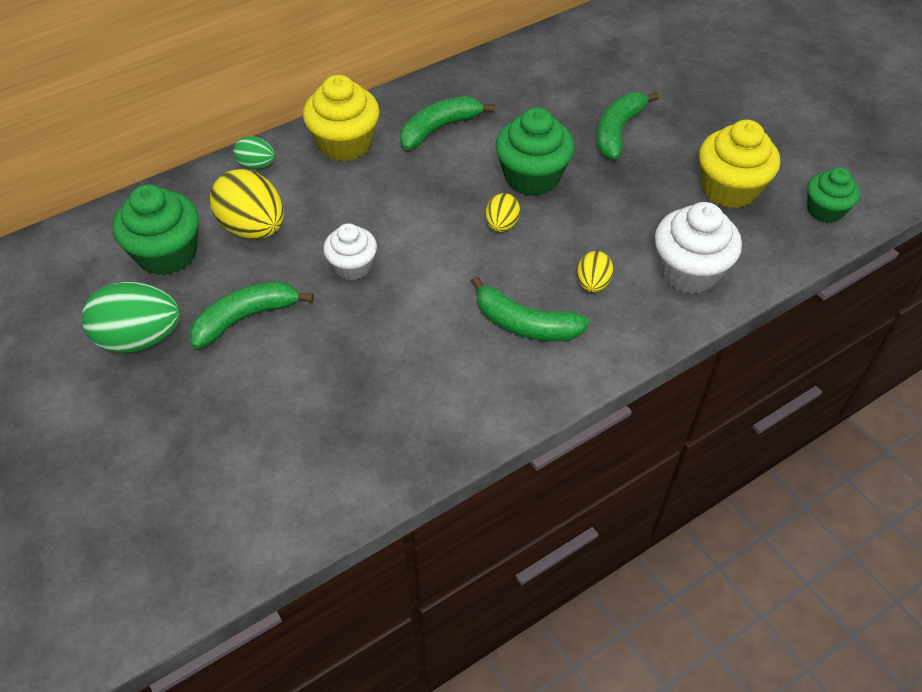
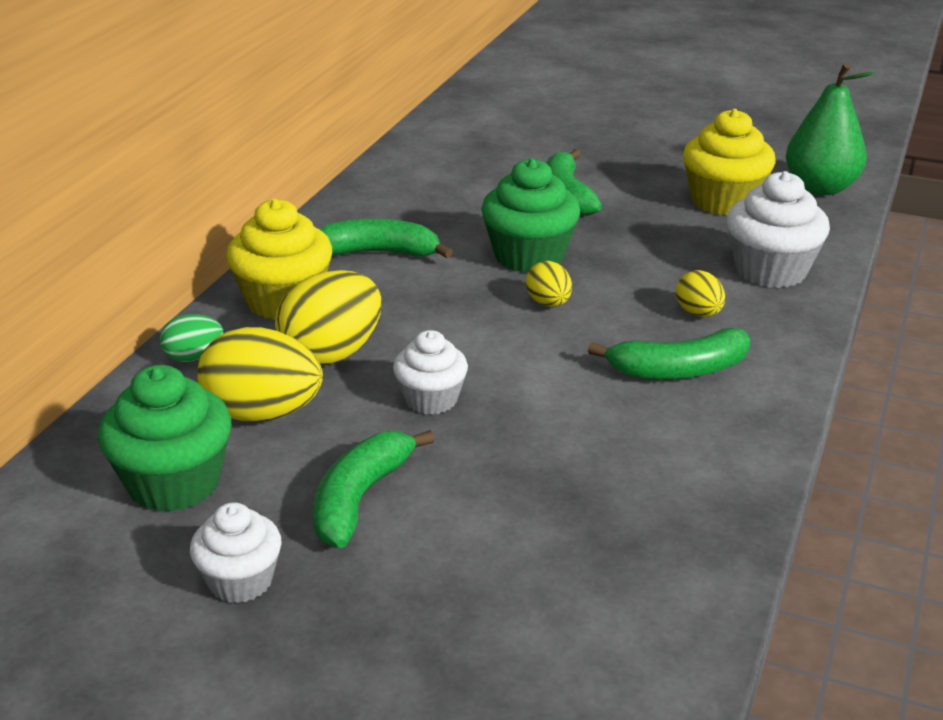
camera: 35 degrees left, 20 degrees down
green egg [82,281,180,353] -> white cupcake [190,502,282,603]
green banana [400,96,495,150] -> green banana turned 75 degrees clockwise [320,219,453,258]
green cupcake [807,167,860,223] -> green pear [786,63,875,195]
none -> yellow egg [275,270,382,365]

